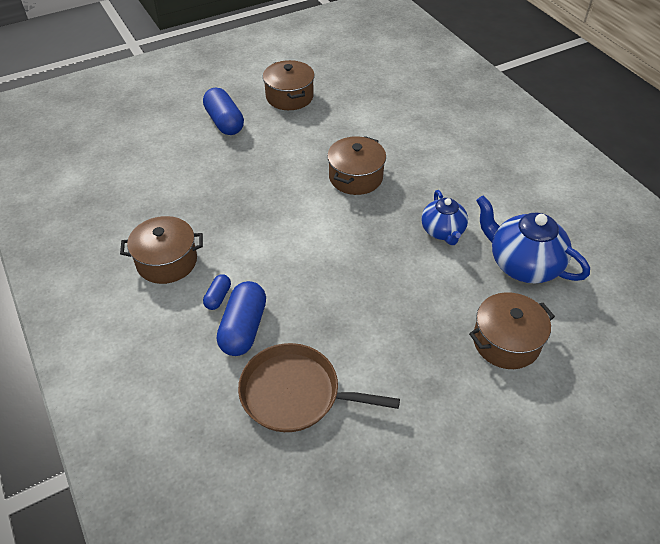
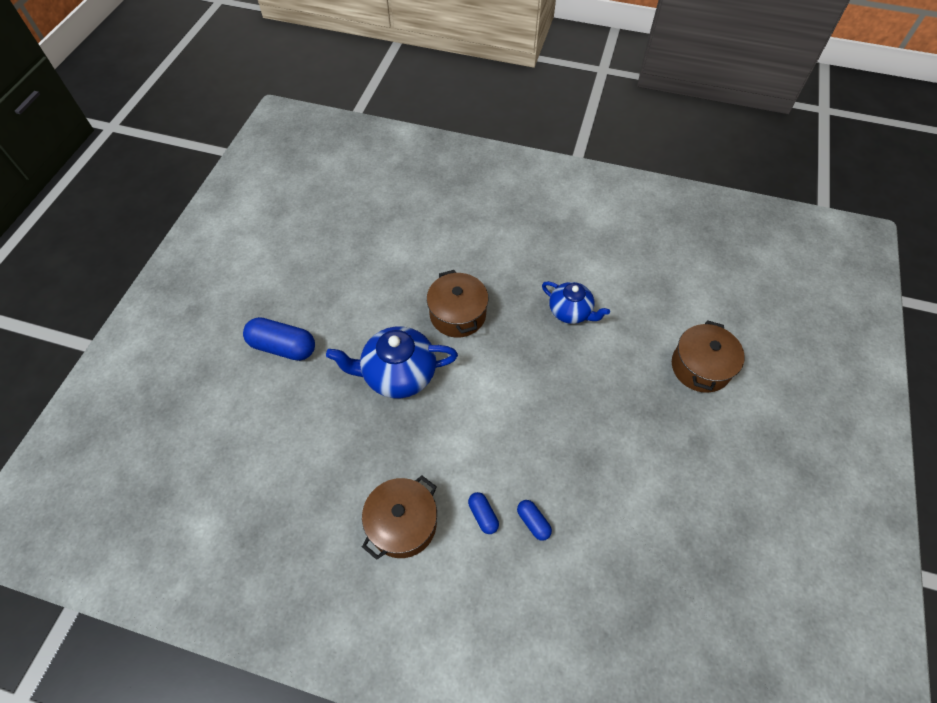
camera: 45 degrees left, 10 degrees up
blue capsule [217,281,266,356] -> blue capsule [517,500,552,541], size x0.52
brown pan [238,343,400,432] -> none
brown pot [263,60,315,110] -> none
blue teapot [476,195,590,283] -> blue teapot moved to [326,326,458,398]

